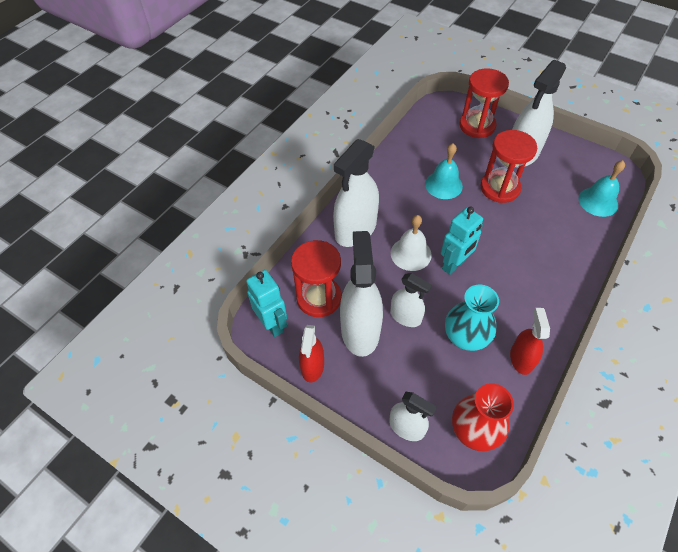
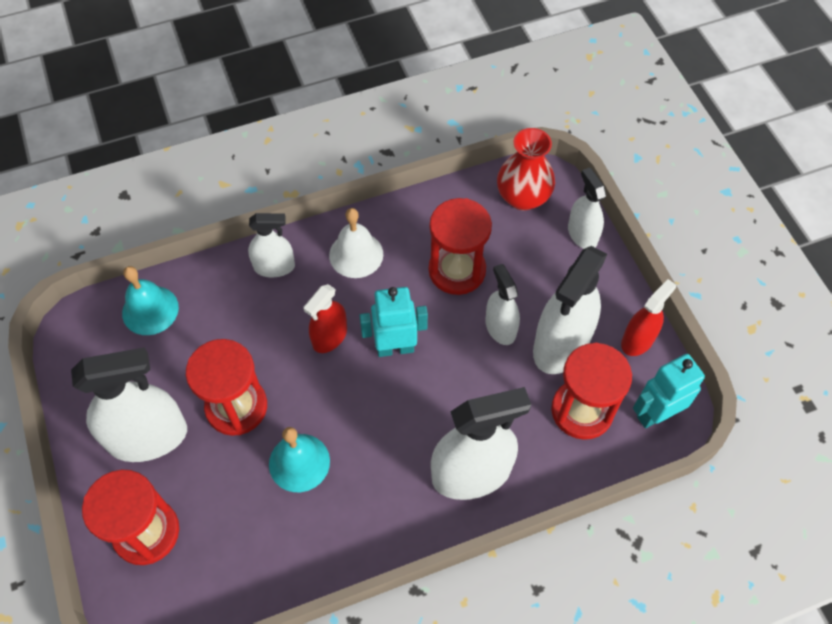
camera: 145 degrees left, 5 degrees up
turquoise robot [246,270,287,337] -> turquoise robot turned 60 degrees clockwise [633,354,705,428]
white bell [391,215,432,271] -> white bell moved to [329,208,383,278]
turquoise vase [445,285,499,351] -> red hourglass [429,198,492,295]
red spray bottle [510,308,550,375] -> red spray bottle moved to [303,284,347,353]
none -> white spray bottle [248,213,295,277]

